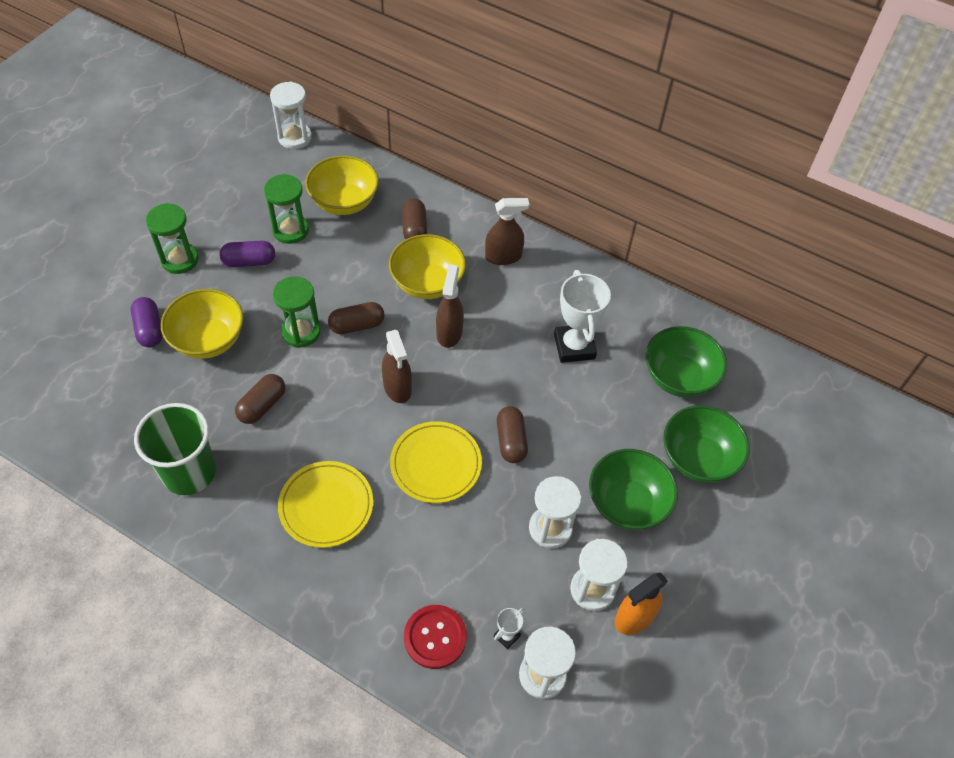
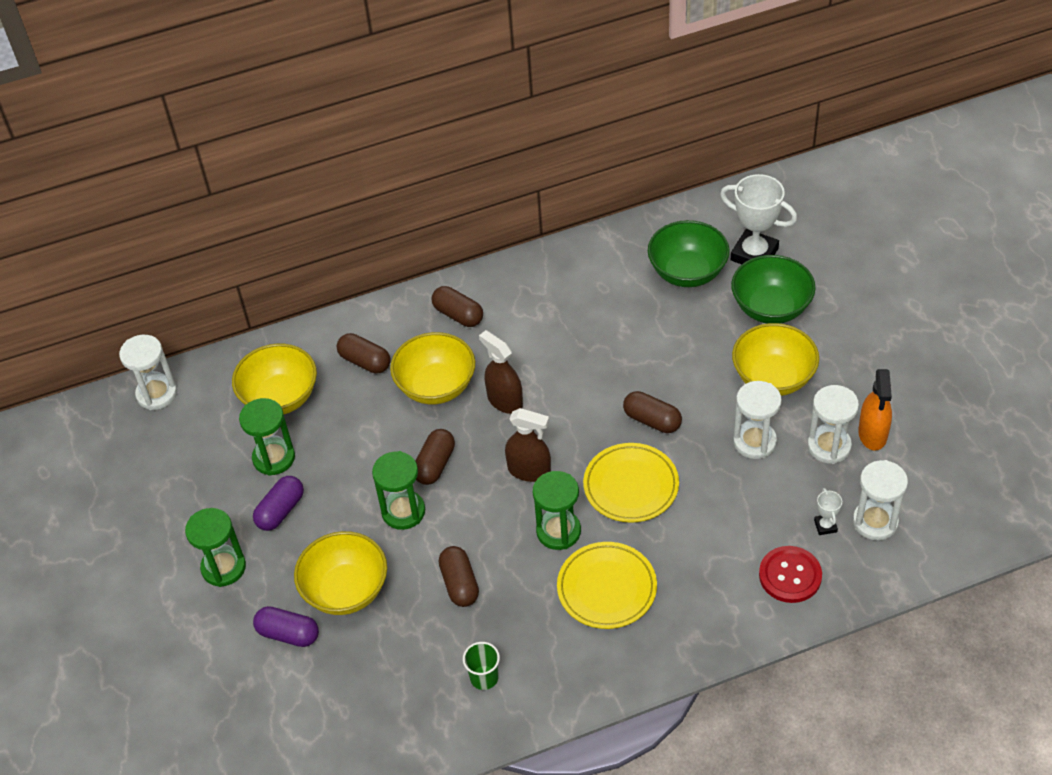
camera: 45 degrees left, 5 degrees down
green cup [134,403,216,495] -> green cup [463,642,500,690], size x0.48
brown spray bottle [485,198,529,265] -> brown capsule [432,286,483,327]
white trophy [554,270,611,363] -> white trophy moved to [720,174,797,264]
green bowl [589,449,678,530] -> yellow bowl [732,323,819,396]
none -> green hourglass [533,471,581,550]

